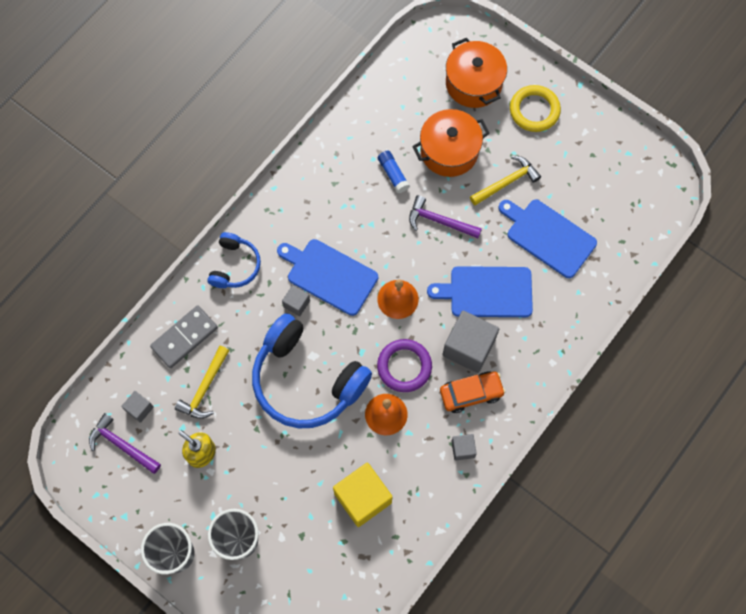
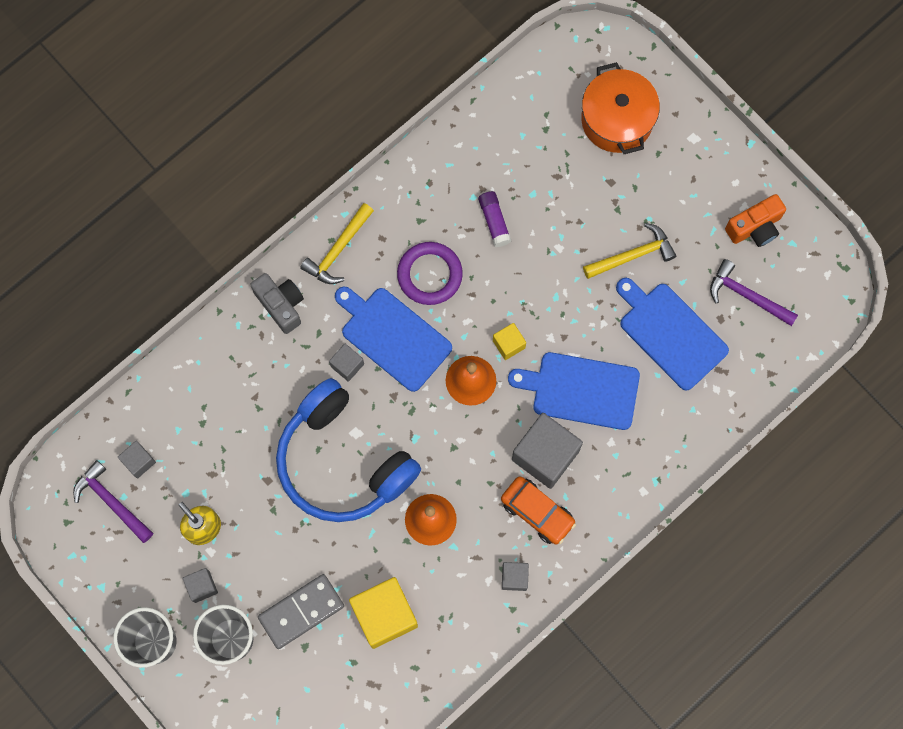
camera: 10 degrees right, 5 degrees up
grey domino [150,305,218,368] -> grey domino moved to [258,574,344,649]
yellow hammer [175,346,229,419] -> yellow hammer moved to [300,203,374,284]
blue headphones [207,232,261,288] -> grey camera [250,273,304,334]
purple ring [377,339,432,392] -> purple ring moved to [397,242,463,305]
blue glue stick [378,150,410,193] -> purple glue stick [478,191,511,247]
purple hammer [409,195,482,238] -> purple hammer moved to [710,259,798,326]
orange pot [412,109,490,177] -> none
orange car [440,371,505,413] -> orange car turned 45 degrees clockwise [501,476,576,545]
yellow ring [510,85,561,132] -> none
none -> grey cube [182,568,218,603]
none -> yellow cube [493,323,526,360]
none -> orange camera [725,194,786,247]

